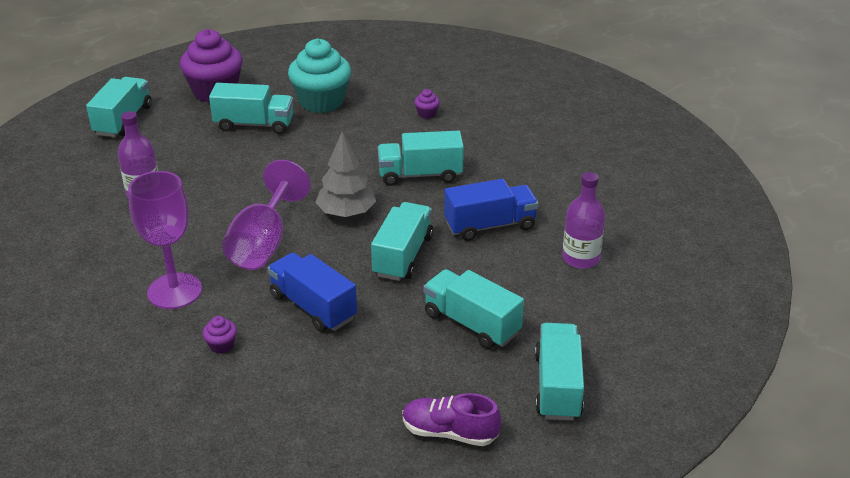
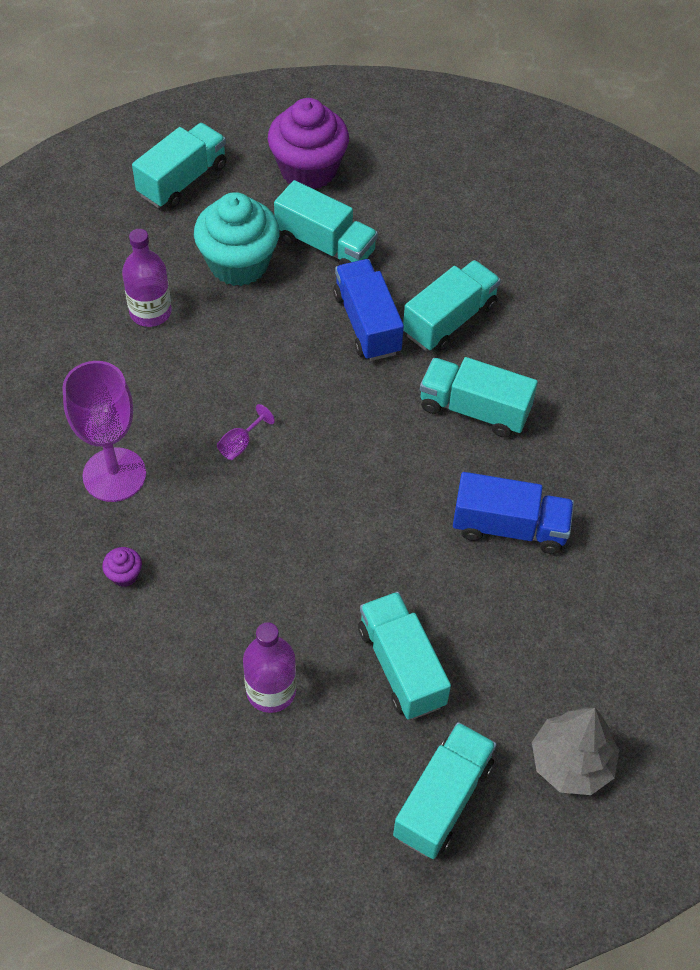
camera: 25 degrees right, 20 degrees up
purple goblet [222,160,311,270] -> purple goblet [217,404,275,460], size x0.40
blue truck [268,253,357,332] -> blue truck moved to [333,259,404,361]
turquoise cupcake [288,38,351,113] -> turquoise cupcake moved to [194,192,280,286]
grey tree [315,132,376,217] -> grey tree moved to [532,707,619,795]
turquoise truck [371,202,433,281] -> turquoise truck moved to [403,260,501,352]
purple shoe [403,393,501,446] -> none
purple cupcake [414,89,440,119] -> none
purple bottle [562,172,605,269] -> purple bottle moved to [243,622,296,713]

